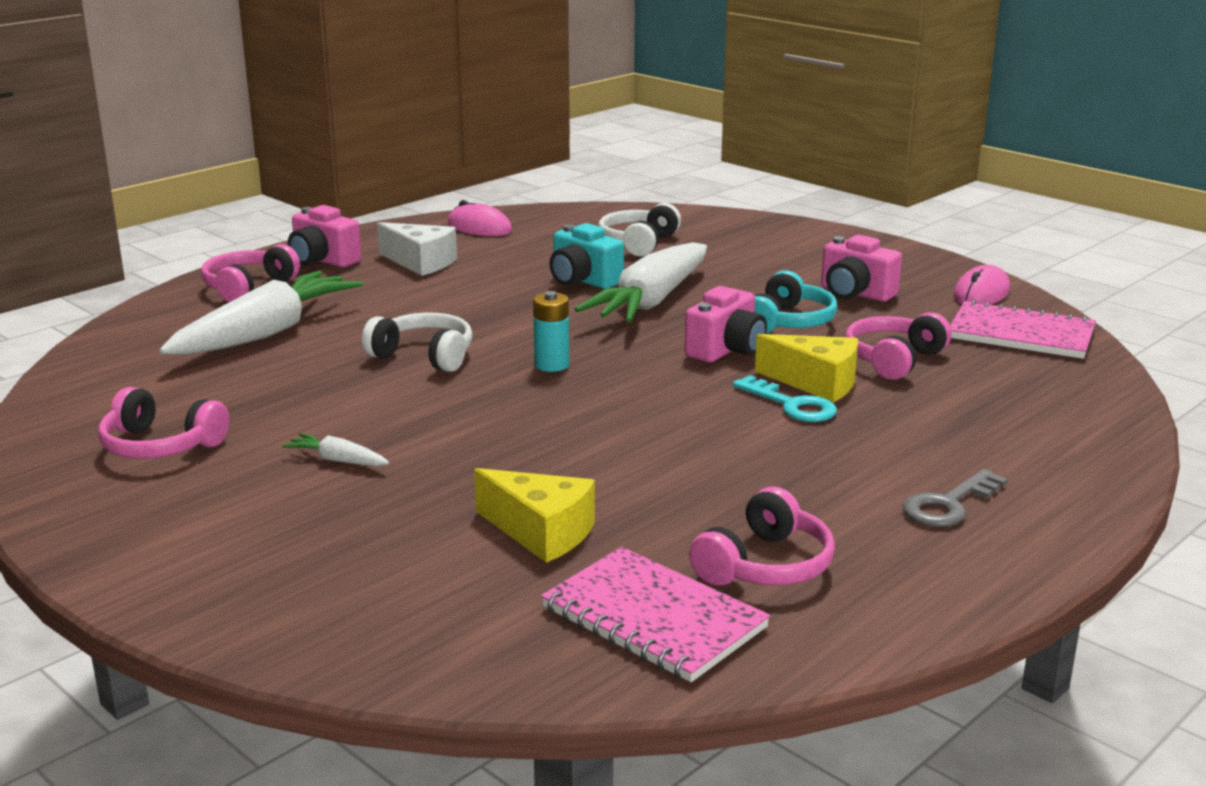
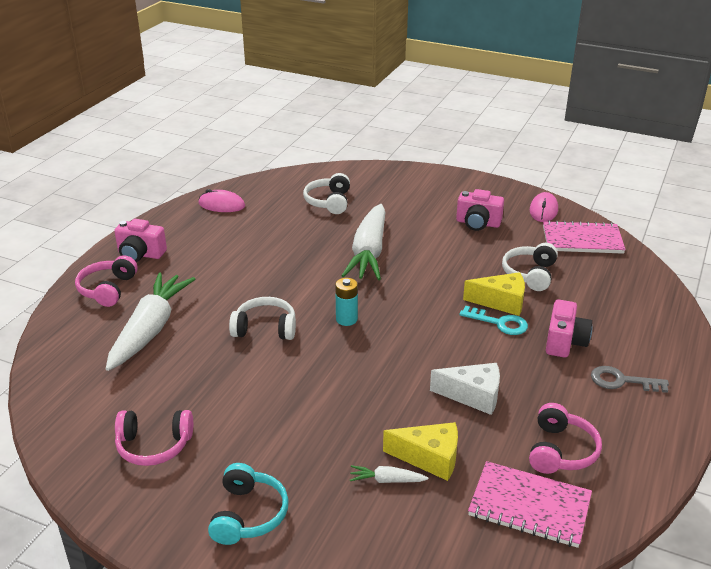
camera: 20 degrees left, 10 degrees up
white carrot [282,433,389,466] -> white carrot moved to [350,465,428,483]
white cheese [377,222,457,276] -> white cheese moved to [430,363,500,415]
turquoise camera [550,223,624,289] -> none
pink camera [685,286,767,362] -> pink camera moved to [546,299,592,358]
turquoise headphones [754,270,838,333] -> turquoise headphones moved to [208,463,288,545]
pink headphones [845,312,952,380] -> white headphones [502,243,558,291]
grey key [902,469,1008,527] -> grey key turned 75 degrees clockwise [591,366,669,393]

